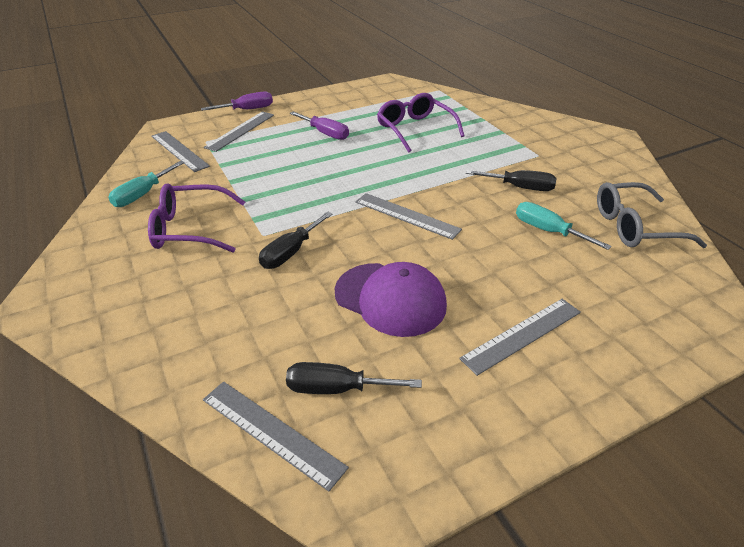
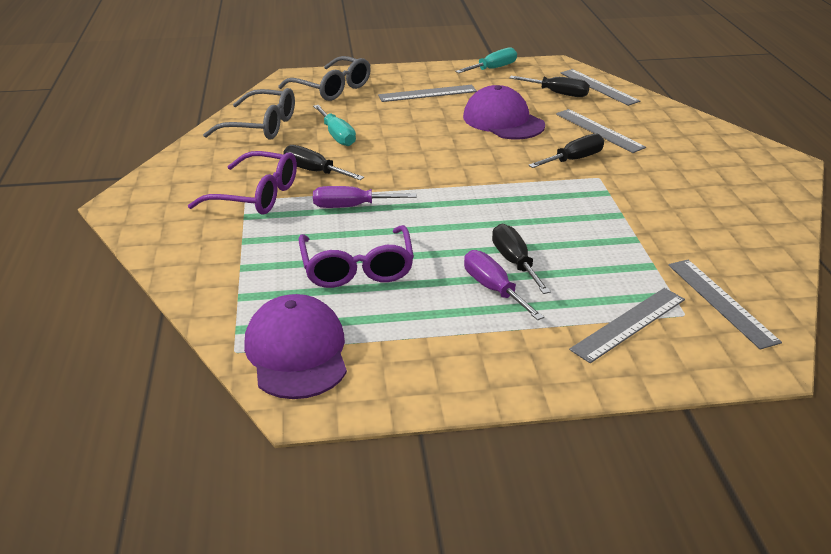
camera: 160 degrees left, 5 degrees down
turquoise screwdriver [108,161,184,207] -> turquoise screwdriver moved to [455,47,517,73]
purple glasses [148,183,245,253] -> purple glasses moved to [188,151,297,215]
purple screwdriver [201,91,273,111] -> purple screwdriver moved to [313,186,417,208]
grey ruler [355,193,462,240] -> grey ruler moved to [556,109,646,153]
none -> purple cap [244,294,347,399]
none -> grey glasses [278,56,371,101]
none -> black screwdriver [492,224,551,294]

